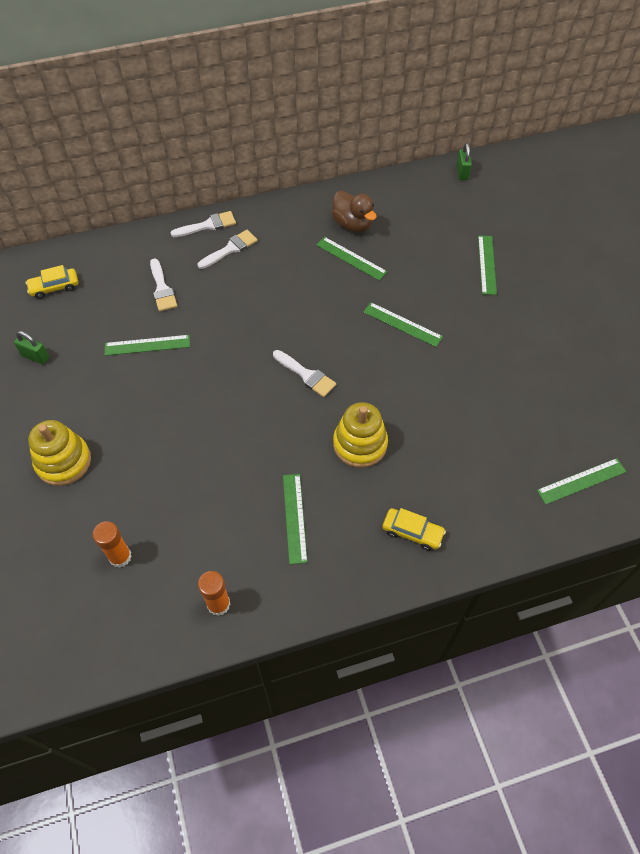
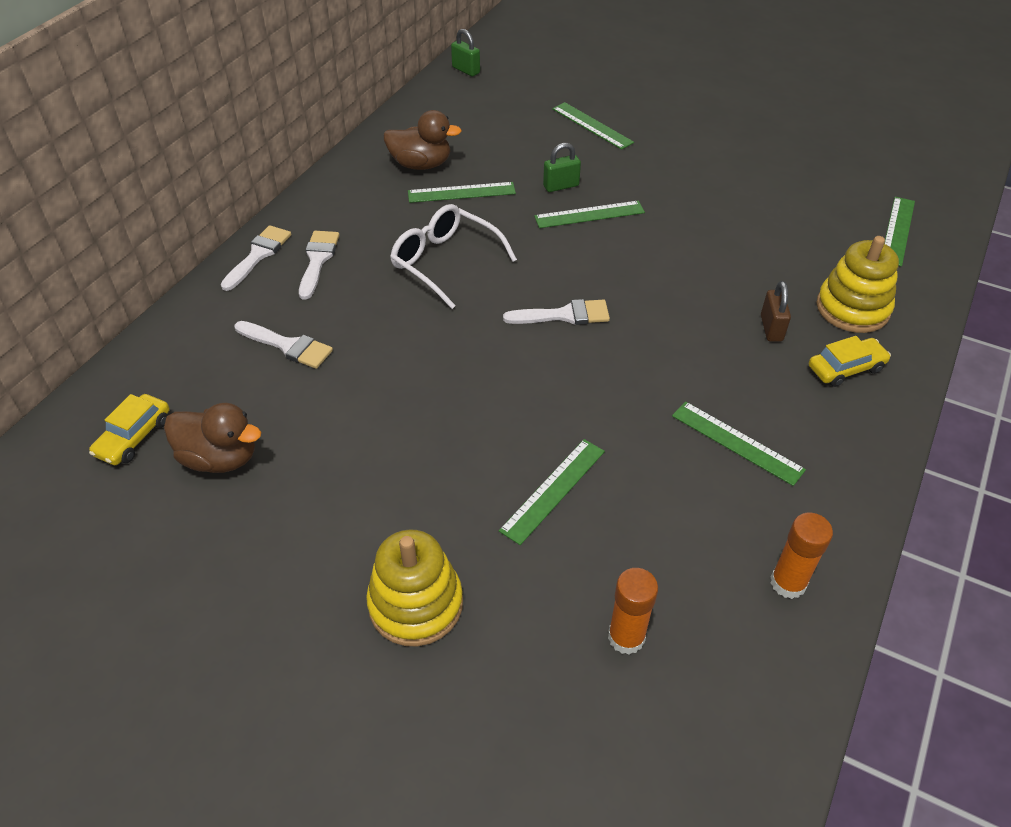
camera: 45 degrees left, 10 degrees down
green padlock [14,331,49,364] -> green padlock moved to [543,143,581,192]
green ruler [105,335,190,356] -> green ruler moved to [499,439,605,545]
yellow stacking toy [333,402,388,468] -> yellow stacking toy moved to [816,236,899,333]
none -> brown duck [164,403,261,473]
none -> white glasses [390,204,517,309]
none -> brown padlock [761,281,791,342]

